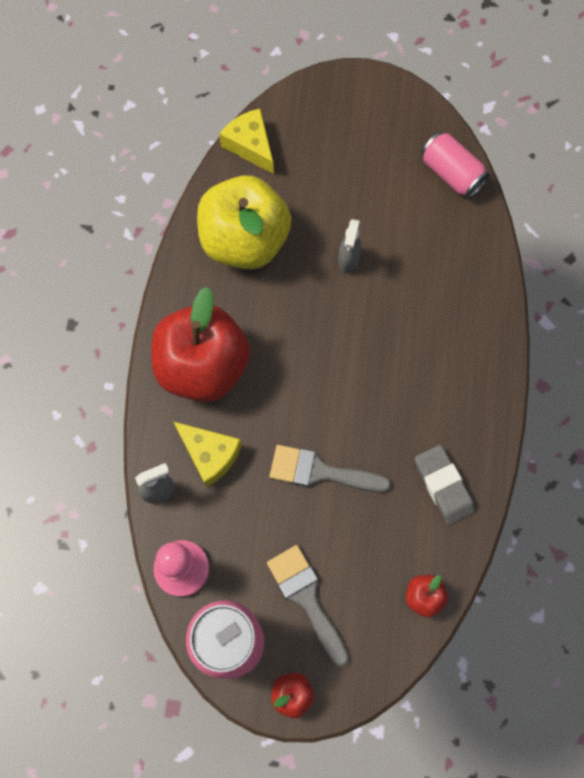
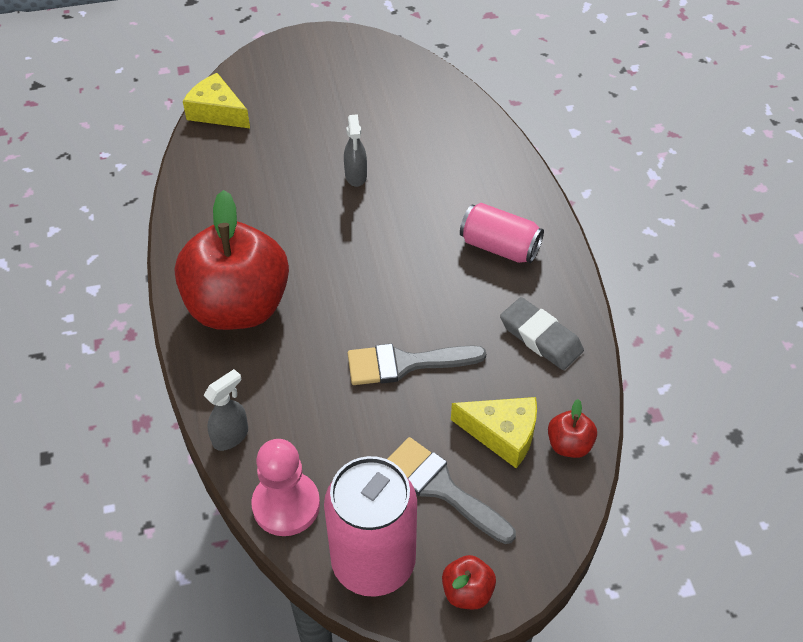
camera: 20 degrees left, 20 degrees down
yellow cheese [174,422,242,487] -> yellow cheese moved to [451,397,537,468]
yellow apple [197,175,292,269] -> none
pink can [421,132,489,198] -> pink can moved to [460,203,544,263]

